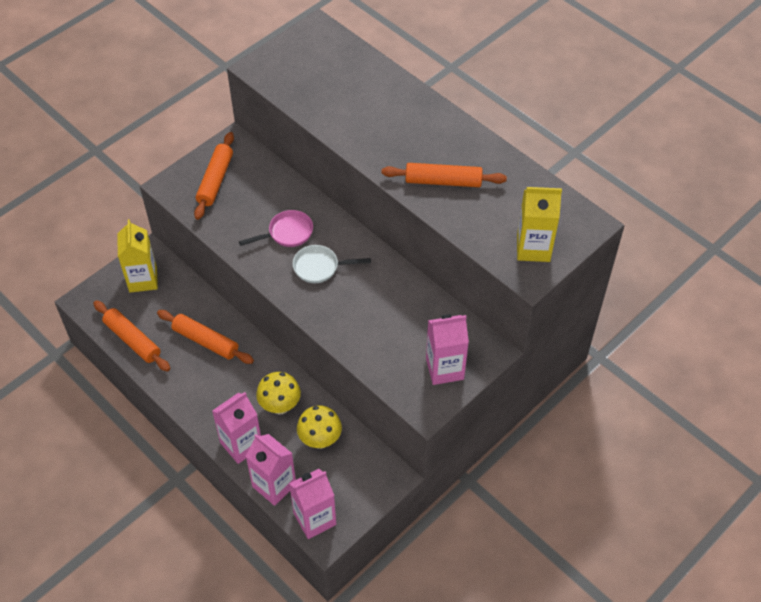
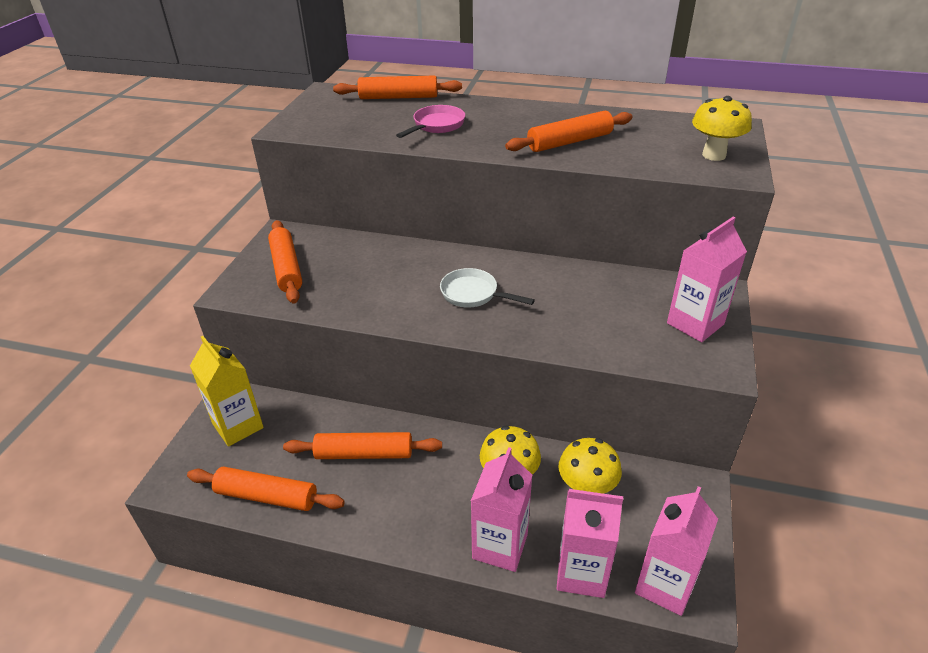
camera: 30 degrees left, 15 degrees down
pink pan [239,210,313,247] -> pink pan moved to [396,105,465,138]
white pan [293,245,371,283] -> white pan turned 60 degrees clockwise [440,268,535,308]
yellow carton [517,187,562,262] -> yellow mushroom [692,96,752,161]
none -> orange rolling pin [333,75,462,99]

